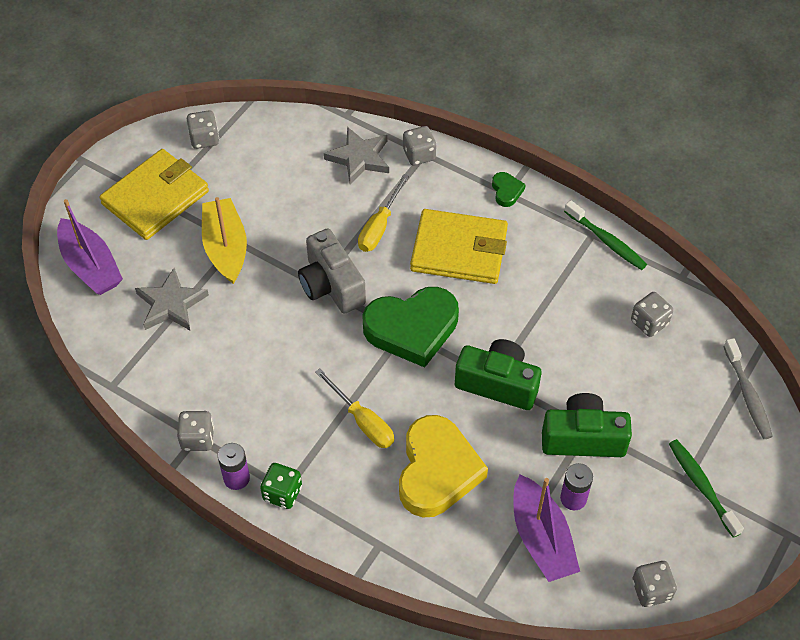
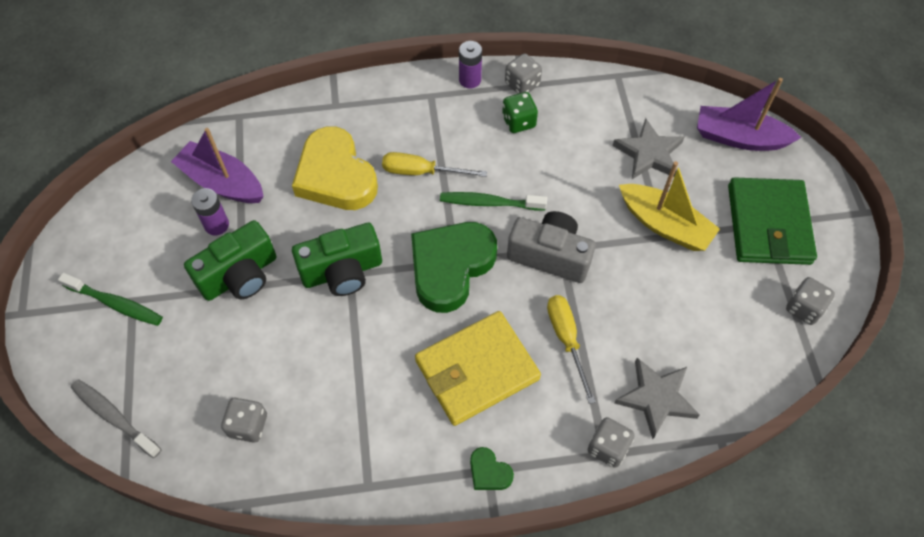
camera: 140 degrees right, 5 degrees up
yellow wallet [99,149,209,240] -> green wallet [728,177,817,265]
green dice [260,463,302,509] -> green dice moved to [502,92,538,133]
green toothbrush [564,200,647,270] -> green toothbrush moved to [440,192,547,210]
grey dice [632,561,677,607] -> none

